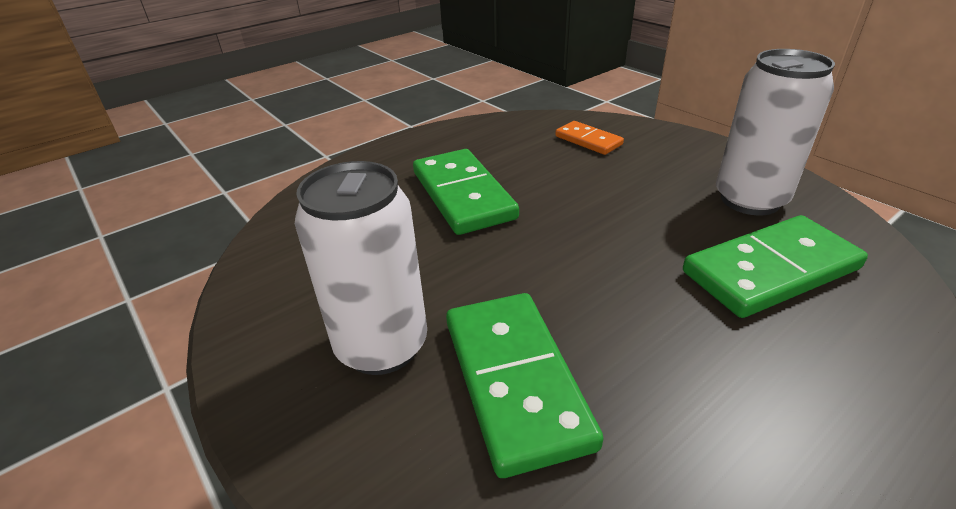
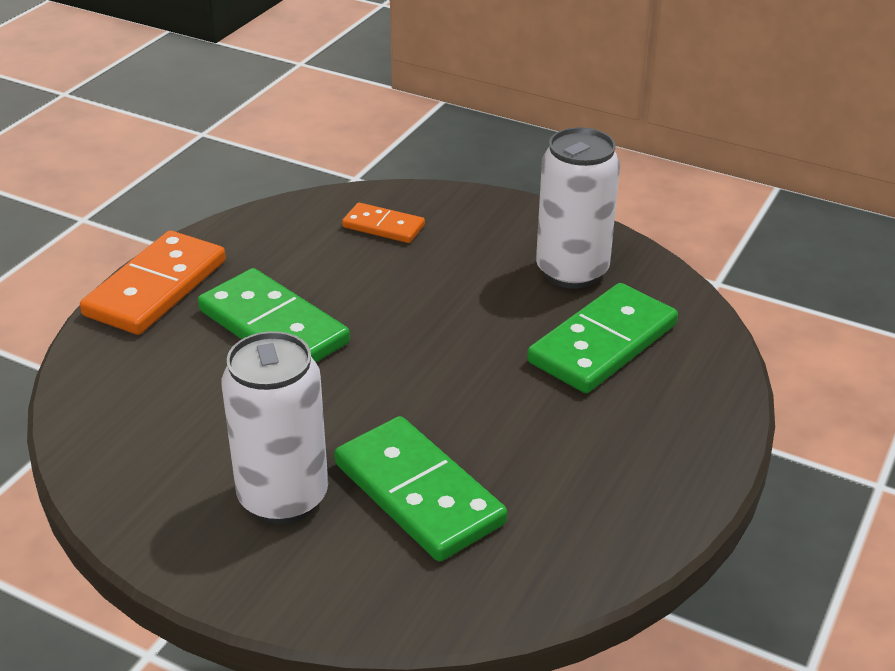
camera: 25 degrees left, 0 degrees up
none -> orange domino [80,231,226,335]

